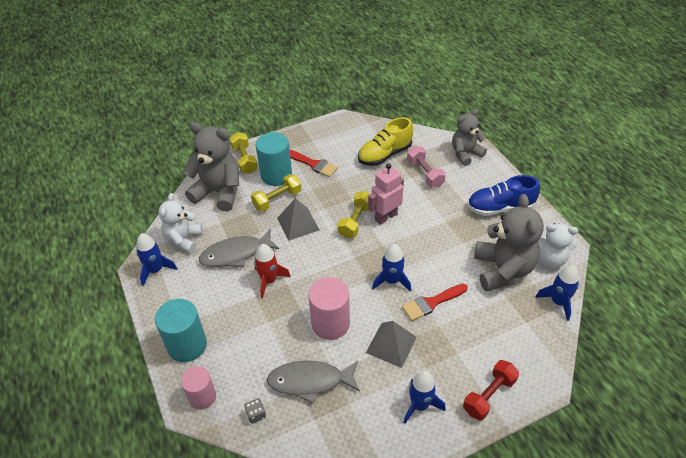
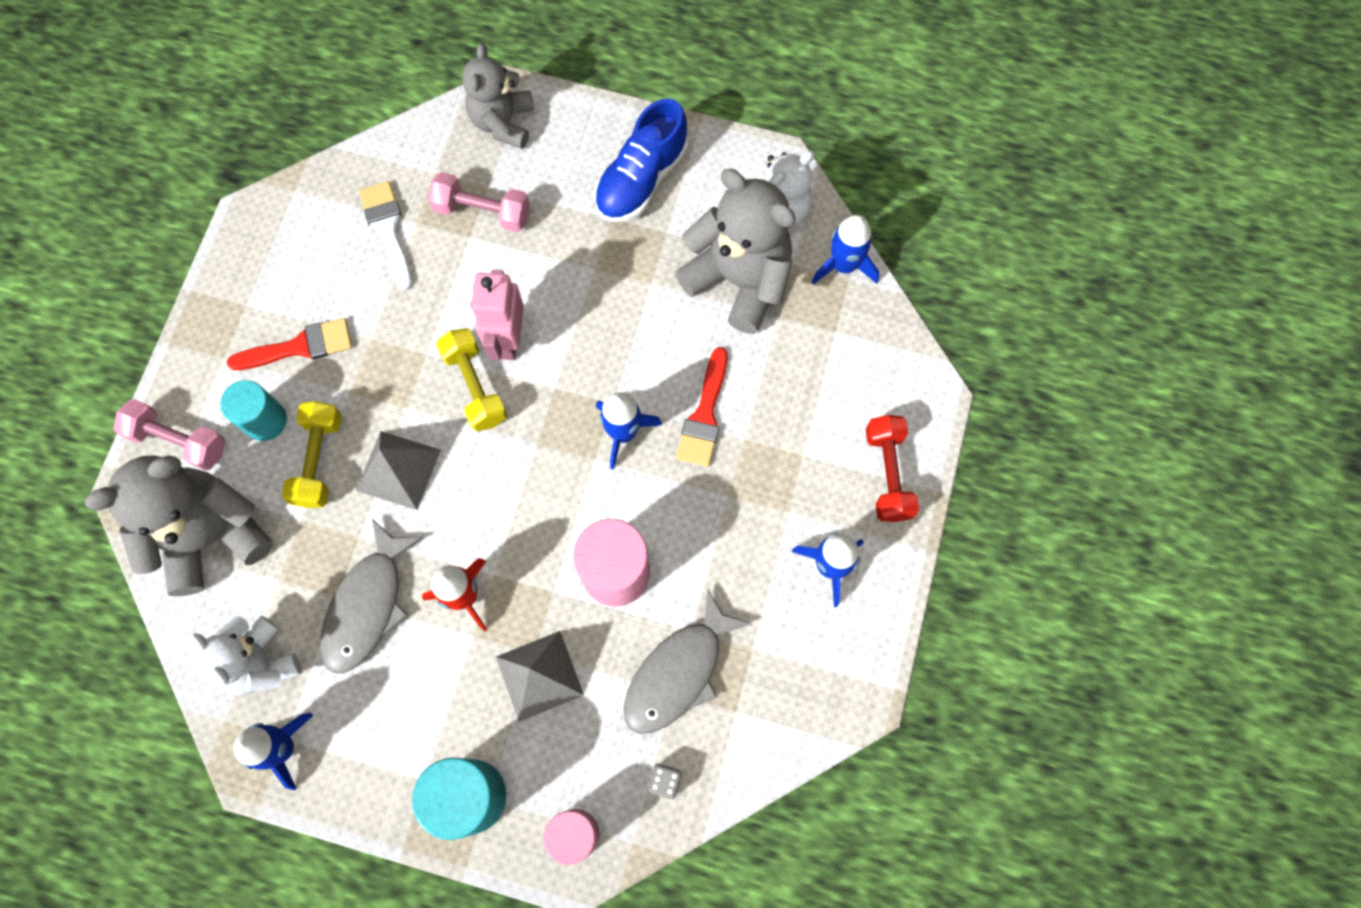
camera: 50 degrees left, 25 degrees up
yellow dumbbell [230,132,258,174] -> pink dumbbell [113,399,225,471]
turquoise cylinder [256,132,292,186] -> turquoise cylinder [220,380,287,441], size x0.66
yellow shoe [358,117,413,166] -> white brush [359,181,413,290]
grey pyramid [366,321,417,368] -> grey pyramid moved to [496,631,584,722]

